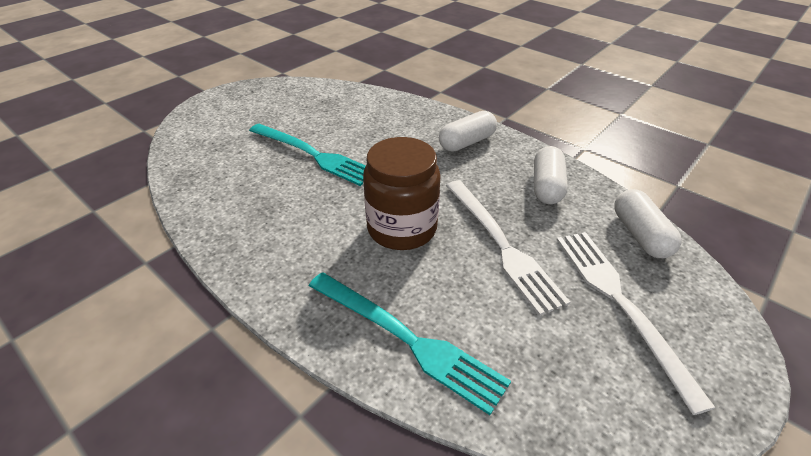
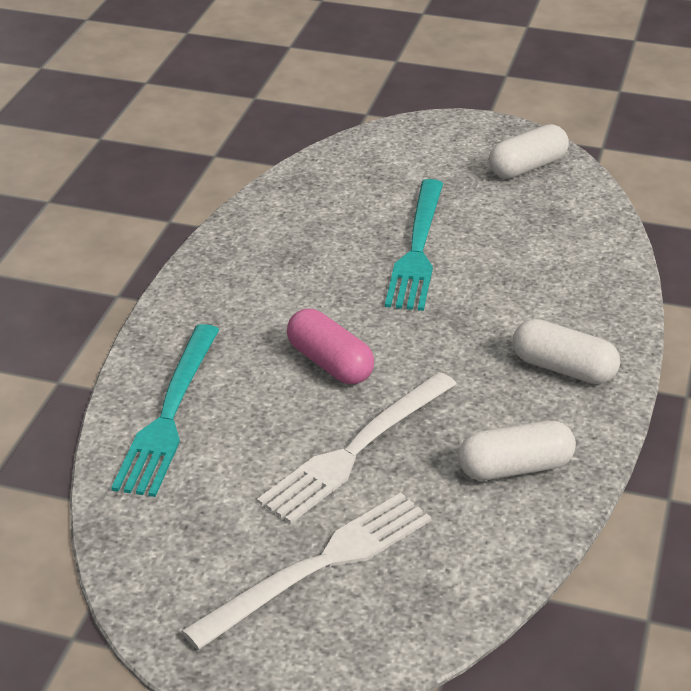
camera: 65 degrees right, 5 degrees down
brown jar [363,137,441,250] -> pink capsule [287,309,374,384]
white capsule [614,189,682,258] -> white capsule moved to [489,124,569,179]

